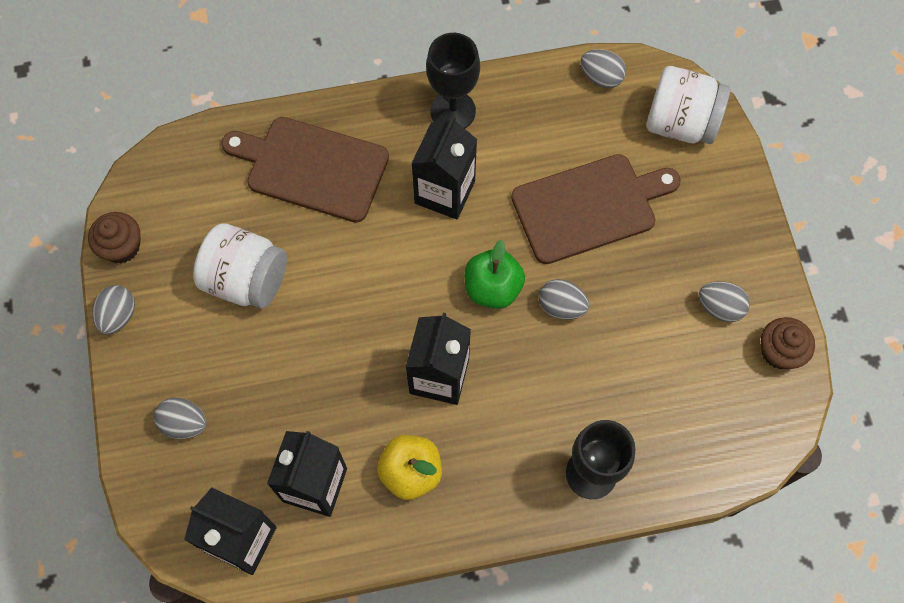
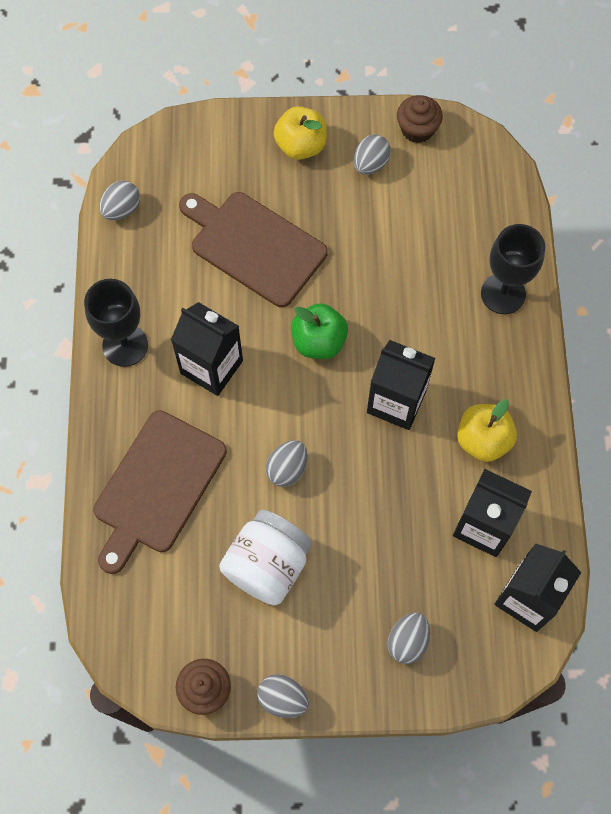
camera: 80 degrees left, 0 degrees up
brown cutting board [511,154,681,264] -> brown cutting board turned 45 degrees counterclockwise [179,192,328,307]
grey egg [539,279,589,320] -> grey egg moved to [266,440,308,487]
white jar [646,66,730,144] -> none
none -> yellow apple [274,106,327,160]

